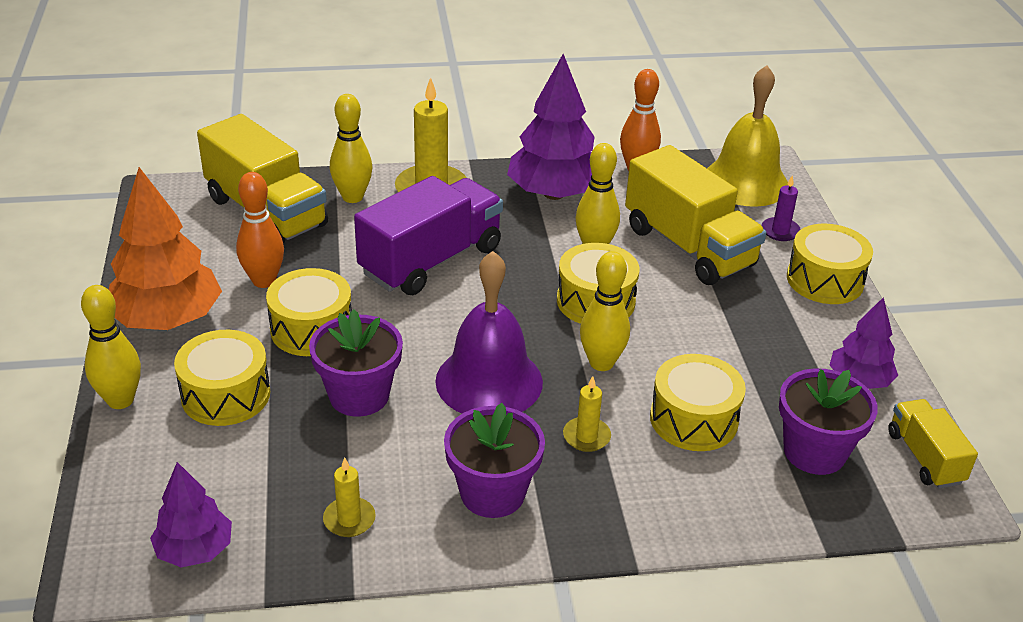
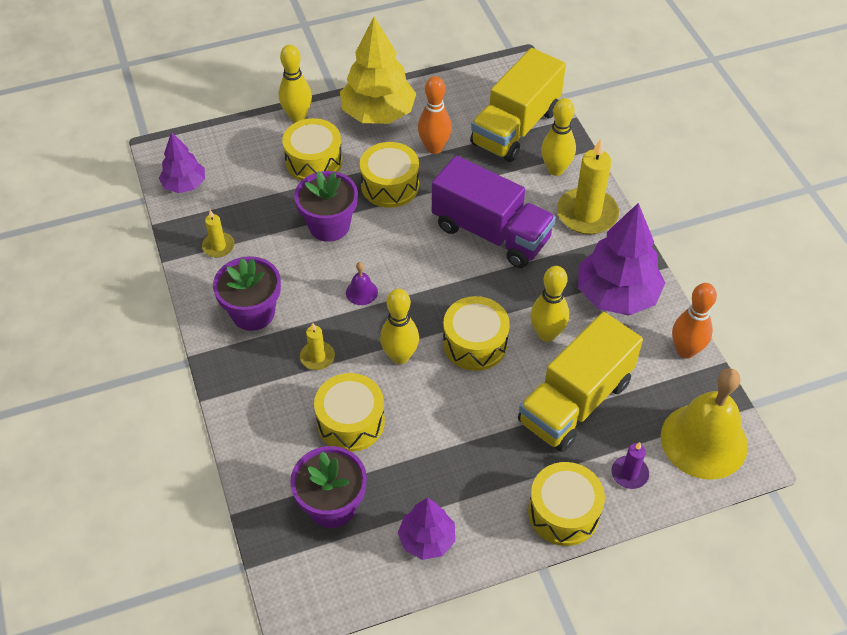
camera: 80 degrees right, 15 degrees up
orange tree [109,167,222,330] -> yellow tree [340,17,416,124]
purple bell [435,251,543,413] -> purple bell [346,262,378,305], size x0.41
yellow truck [888,399,978,488] -> none

